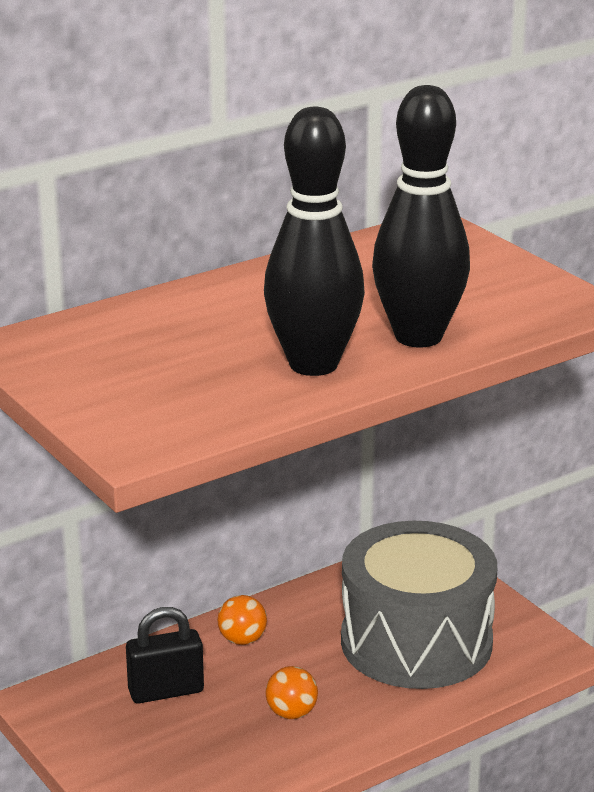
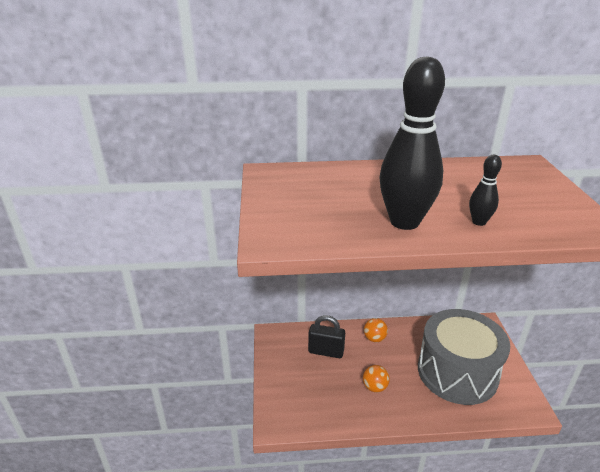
camera: 30 degrees right, 5 degrees up
black bowling pin [372,85,470,348] -> black bowling pin [469,155,502,226], size x0.45

